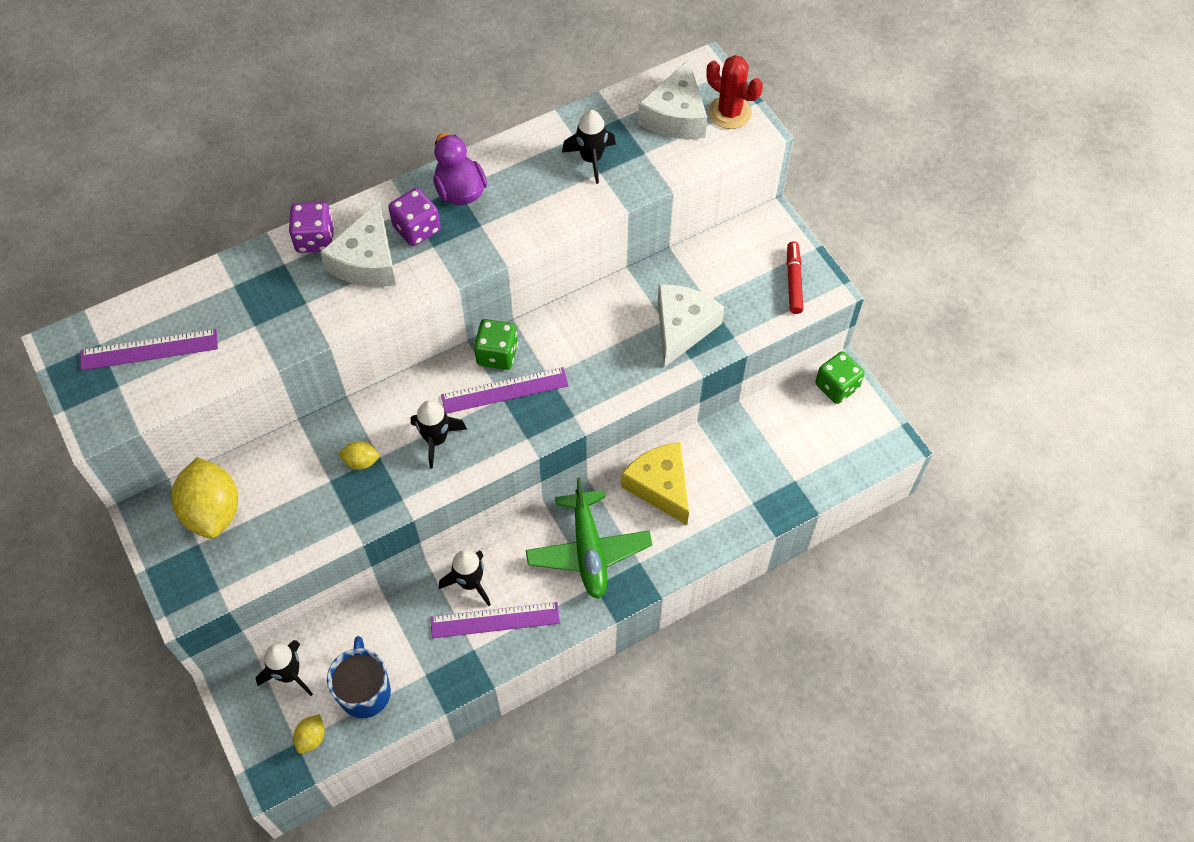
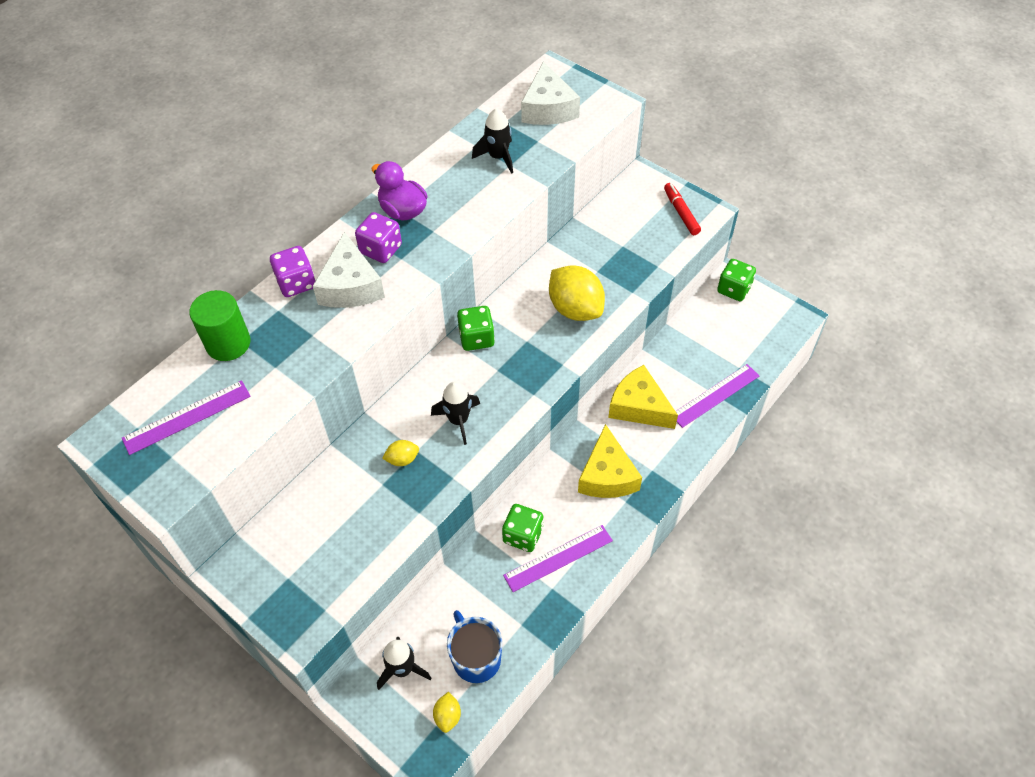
camera: 20 degrees left, 5 degrees down
yellow lemon [172,457,238,539] -> yellow lemon moved to [549,265,605,321]
black rocket [439,550,491,606] -> green dice [502,504,543,552]
purple ruler [441,367,569,414] -> purple ruler moved to [676,364,759,428]
green plane [526,477,652,599] -> yellow cheese [578,424,642,498]
white cheese [658,284,724,367] -> none
red cactus [707,55,763,129] -> none
none -> green cylinder [189,290,251,361]

